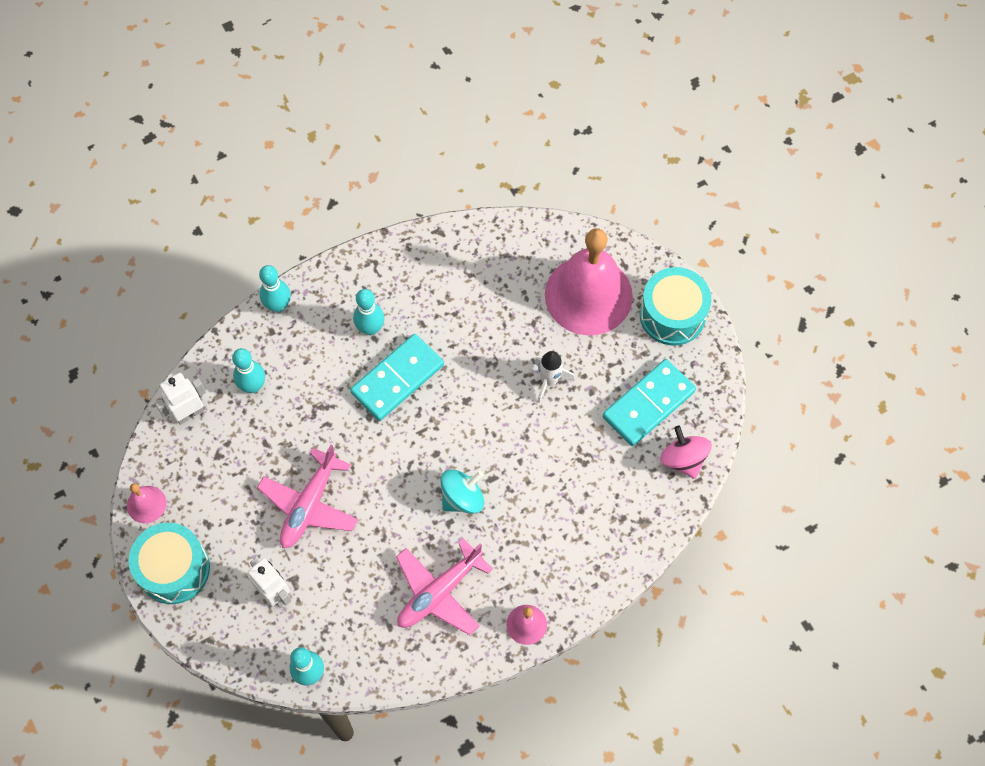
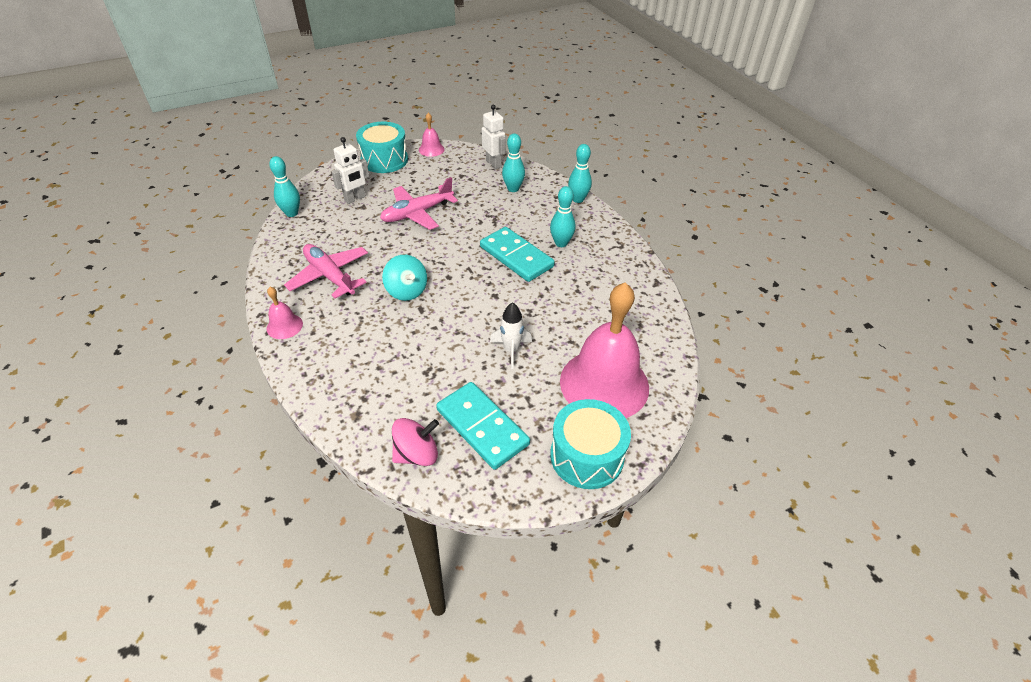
camera: 90 degrees right, 20 degrees down
pink plane [257,444,358,548] -> pink plane turned 60 degrees counterclockwise [380,177,458,230]

